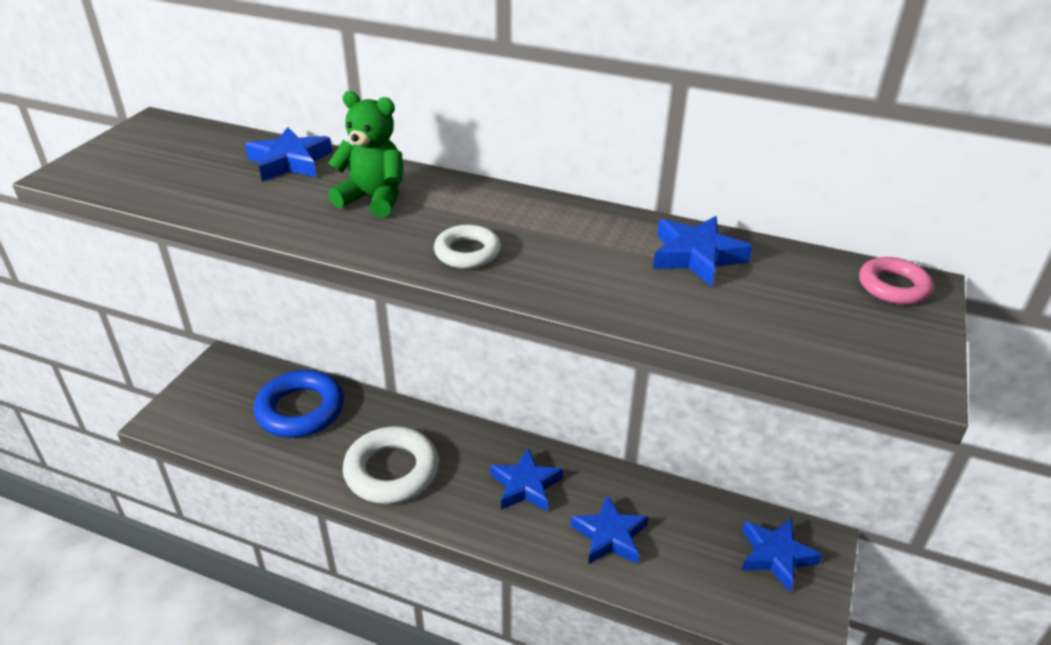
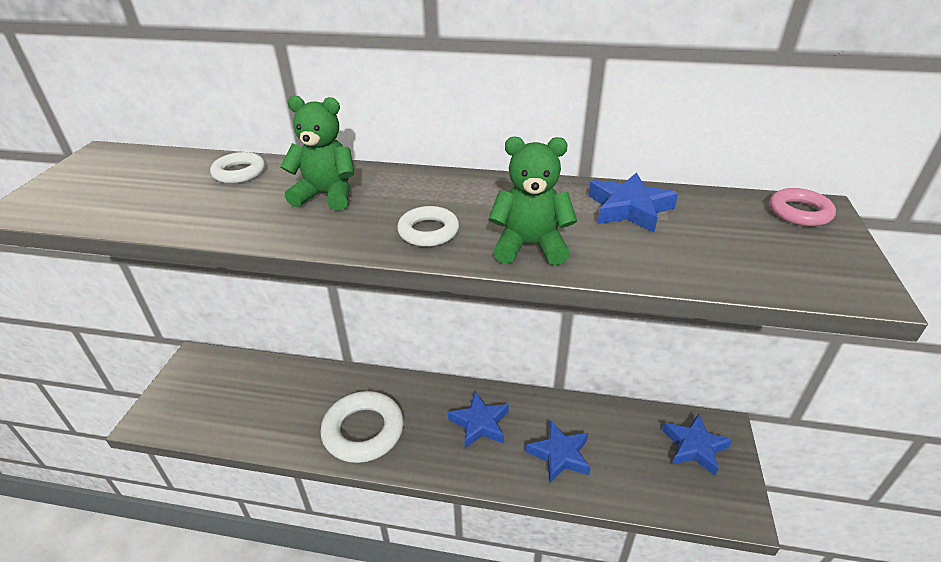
camera: 10 degrees left, 0 degrees up
blue star [245,127,332,182] -> white ring [210,152,265,184]
blue ring [254,370,344,438] -> none
none -> green teddy bear [489,137,577,265]

